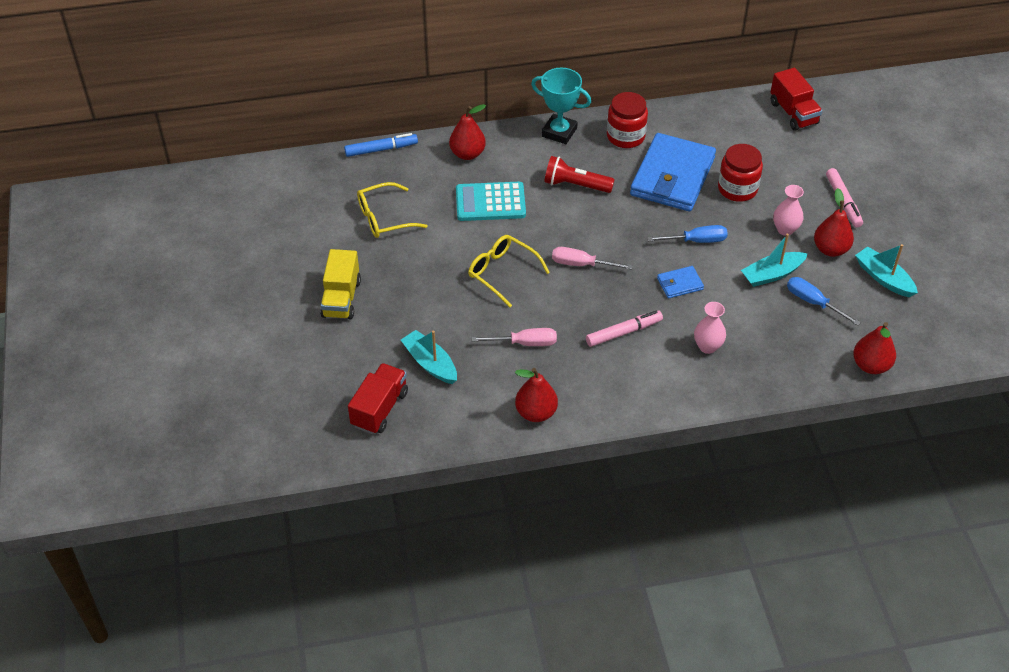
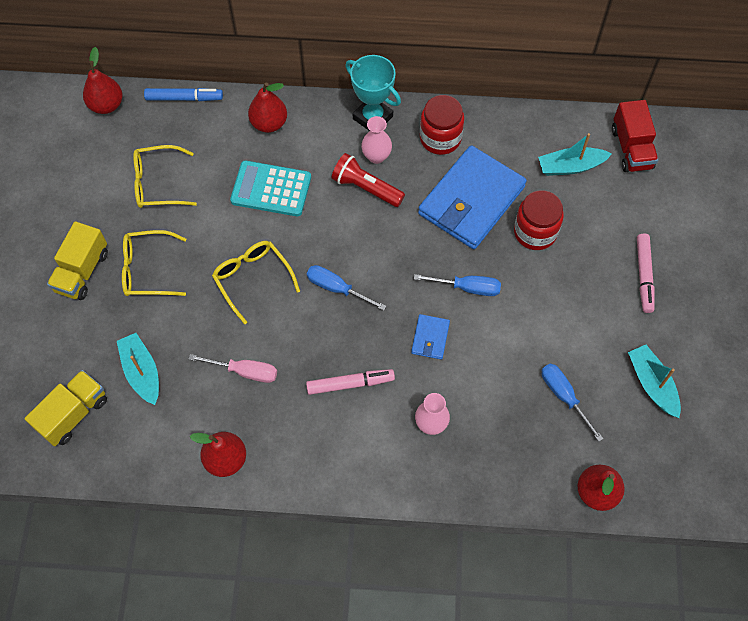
camera: 15 degrees right, 15 degrees up
red truck [348,363,408,434] -> yellow truck [25,370,107,446]
pink screwdriver [552,247,633,270] -> blue screwdriver [307,265,386,311]
blue wallet [657,266,704,298] -> blue wallet turned 75 degrees counterclockwise [411,314,450,360]
turquoise boat [741,234,808,287] -> turquoise boat moved to [538,133,612,176]
pink vase [773,185,804,236] -> pink vase moved to [361,116,392,164]
red pear [814,188,854,257] -> red pear moved to [83,47,122,114]
none -> yellow glasses [122,230,186,296]

